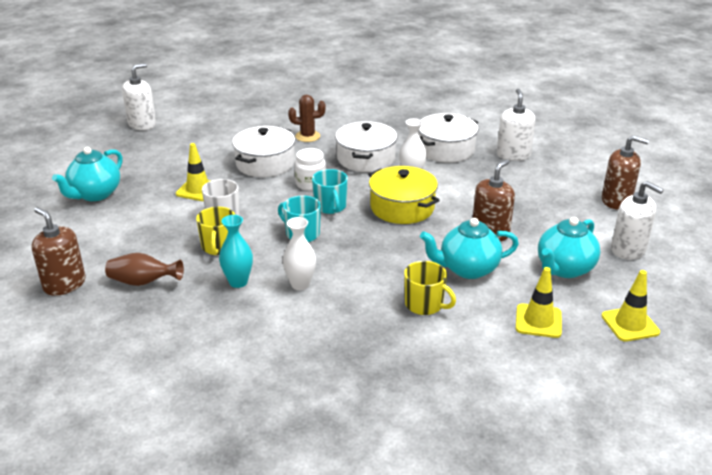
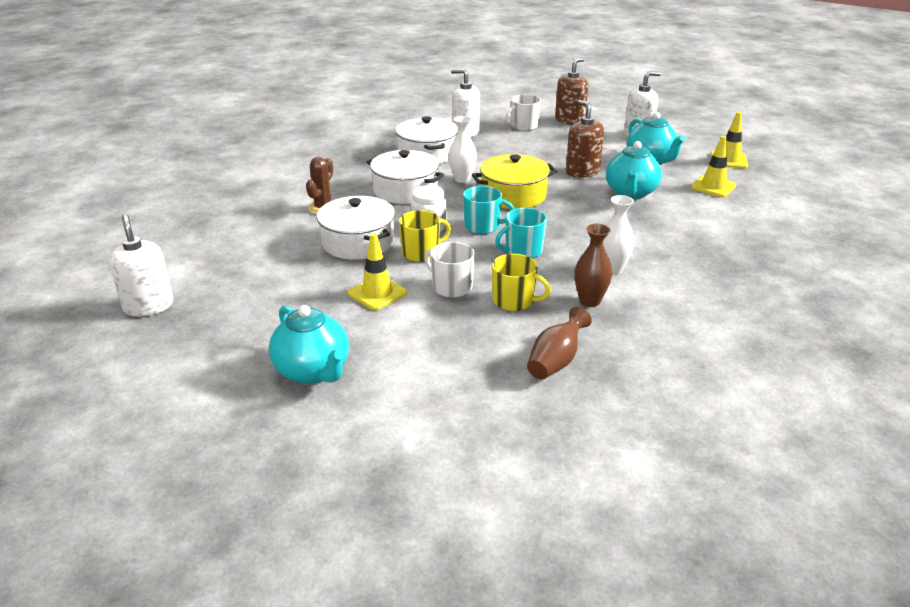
camera: 65 degrees left, 0 degrees up
brown soap dispenser [31,207,86,296] -> none
turquoise vase [219,215,253,288] -> brown vase [574,224,612,307]
yellow mug [404,261,456,315] -> yellow mug moved to [399,210,451,262]
none -> white mug [505,94,541,131]

